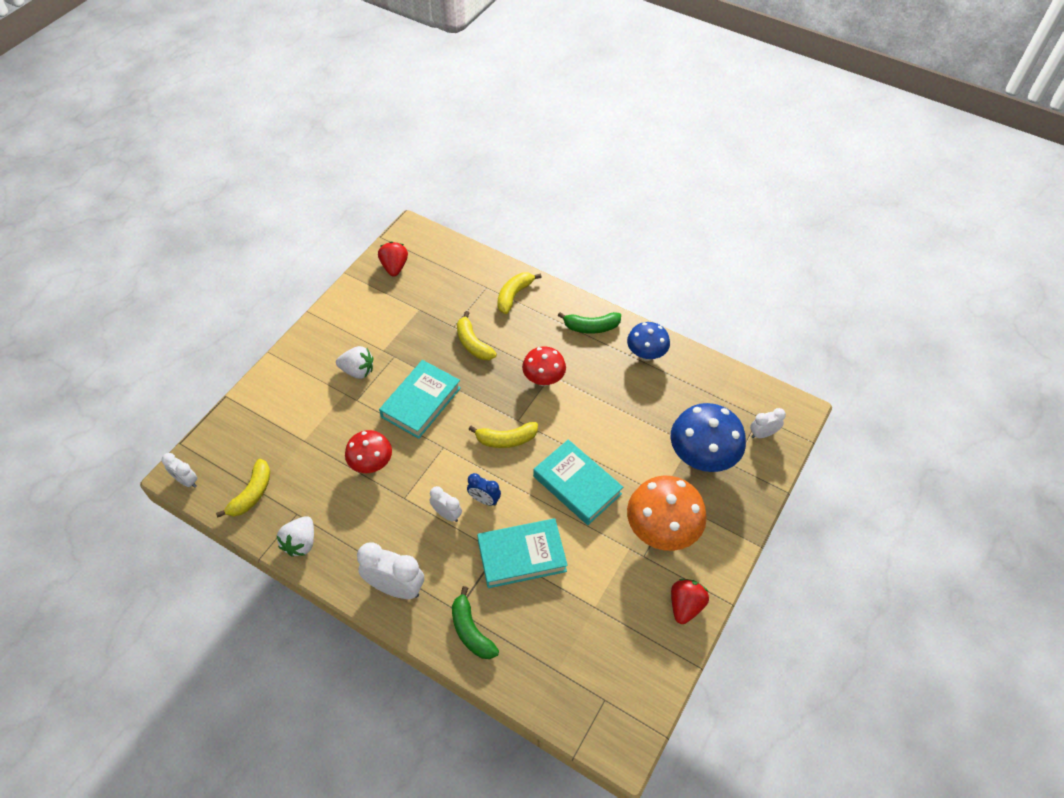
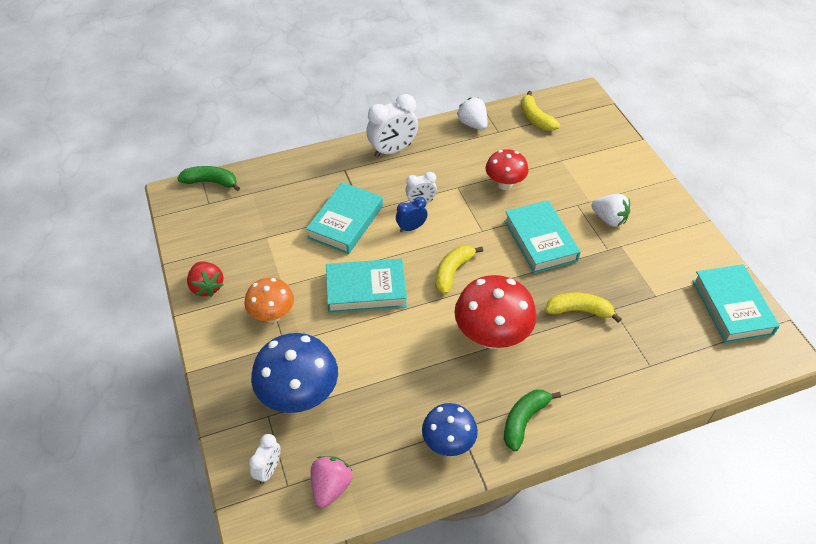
camera: 130 degrees right, 5 degrees down
white clock [162,453,198,488] -> none
white strawberry [336,346,373,379] -> white strawberry turned 105 degrees counterclockwise [591,194,630,227]
red strawberry [378,241,408,277] -> turquoise book [692,264,780,343]
green banana [452,586,499,659] -> green banana moved to [177,166,240,191]
yellow banana [497,272,542,314] -> none
red mushroom [522,346,566,386] -> red mushroom [454,275,537,349], size x1.60
orange mushroom [627,476,707,551] -> orange mushroom [244,278,294,323], size x0.63
none -> pink strawberry [310,456,352,508]

